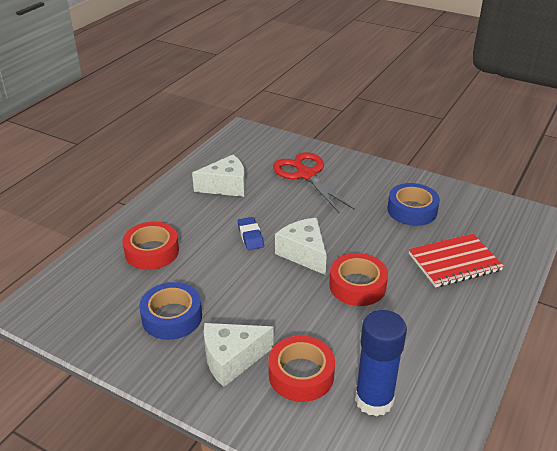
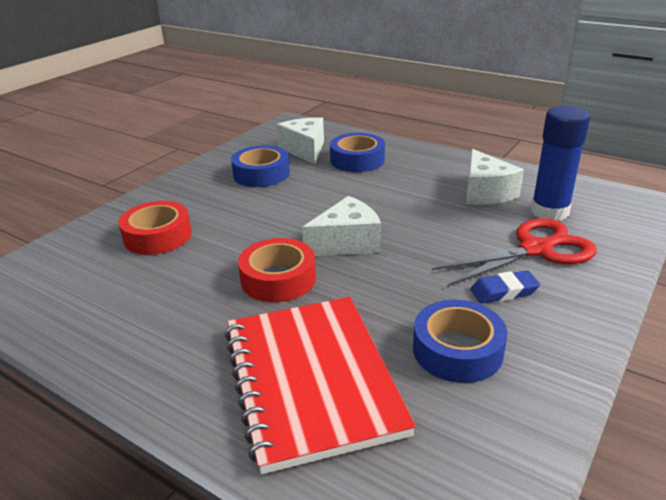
camera: 95 degrees right, 5 degrees down
red tape [122,222,179,270] -> blue tape [330,133,385,172]
white cheese [204,323,274,387] -> white cheese moved to [276,117,324,164]
blue eraser [238,217,264,250] -> blue eraser moved to [470,270,540,304]
blue glue stick [355,310,407,417] -> blue glue stick moved to [531,106,590,221]
red notebook [409,234,504,287] -> red notebook [225,297,416,474], size x1.51

